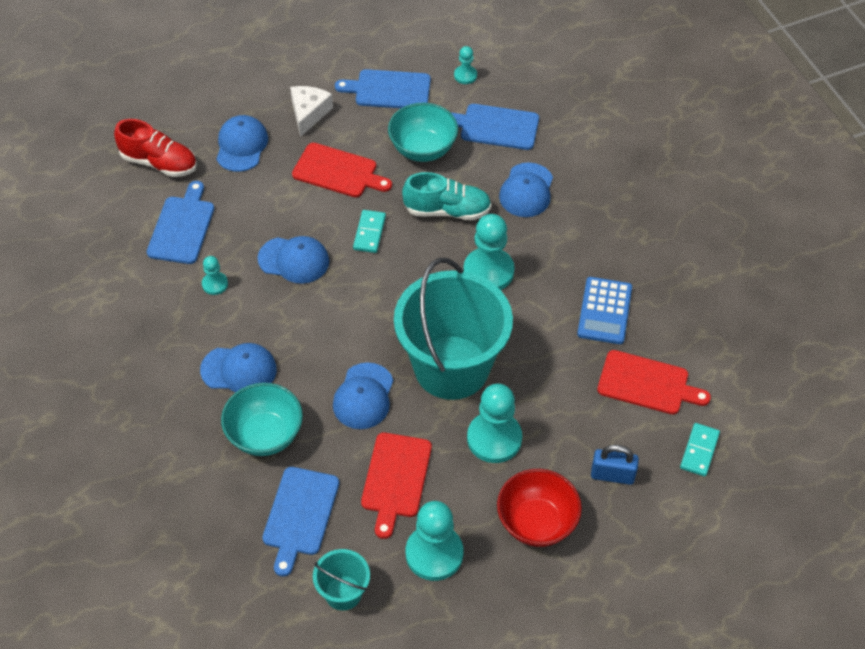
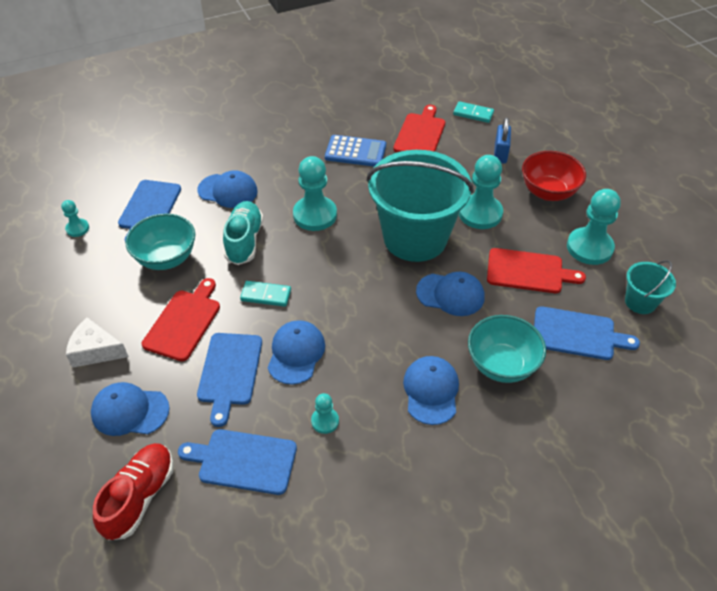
camera: 90 degrees left, 5 degrees down
blue cutting board [335,69,431,108] -> blue cutting board moved to [197,333,262,427]

